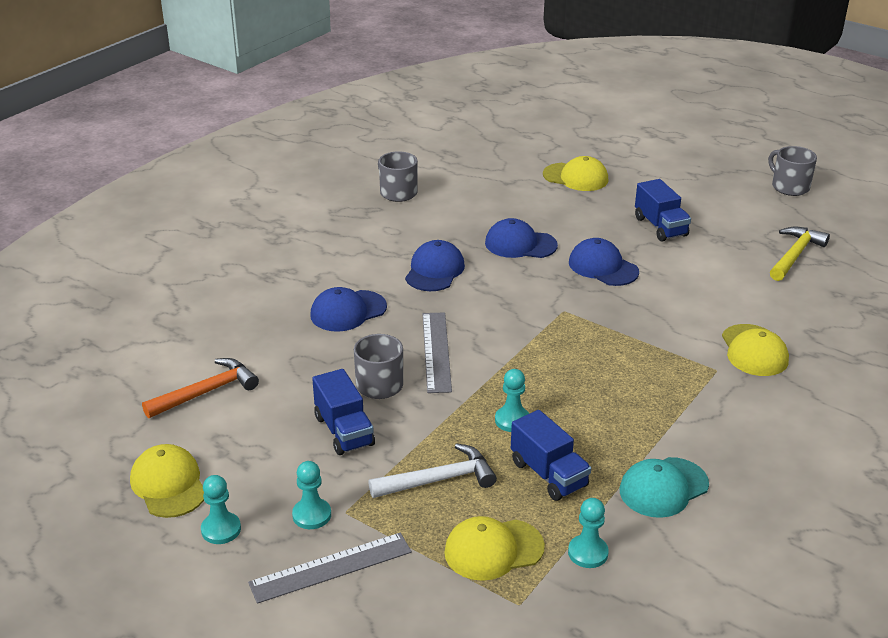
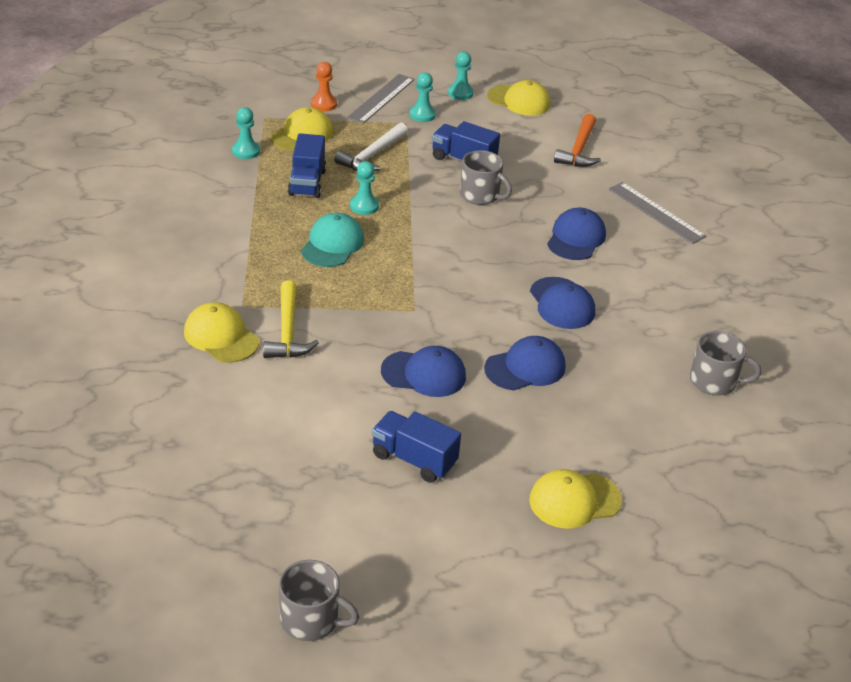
camera: 140 degrees right, 5 degrees up
grey ruler [423,313,452,393] -> grey ruler moved to [608,182,706,244]
blue truck [511,410,591,501] -> blue truck turned 105 degrees counterclockwise [288,133,326,198]
turquoise cap [619,457,709,518] -> turquoise cap moved to [301,213,364,267]
yellow hammer [770,227,830,281] -> yellow hammer moved to [263,280,319,358]
none -> orange pawn [311,62,337,111]

